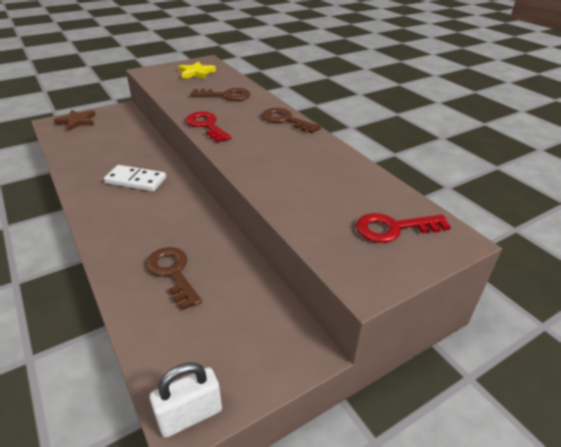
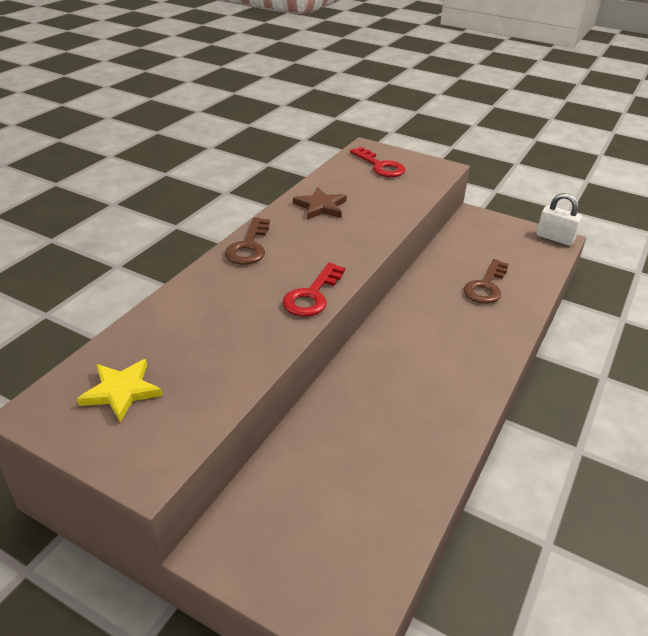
camera: 120 degrees left, 0 degrees up
brown star [54,110,95,131] -> brown star moved to [293,187,347,219]
white domino [104,165,166,191] -> none
brown key [190,88,251,101] -> none

